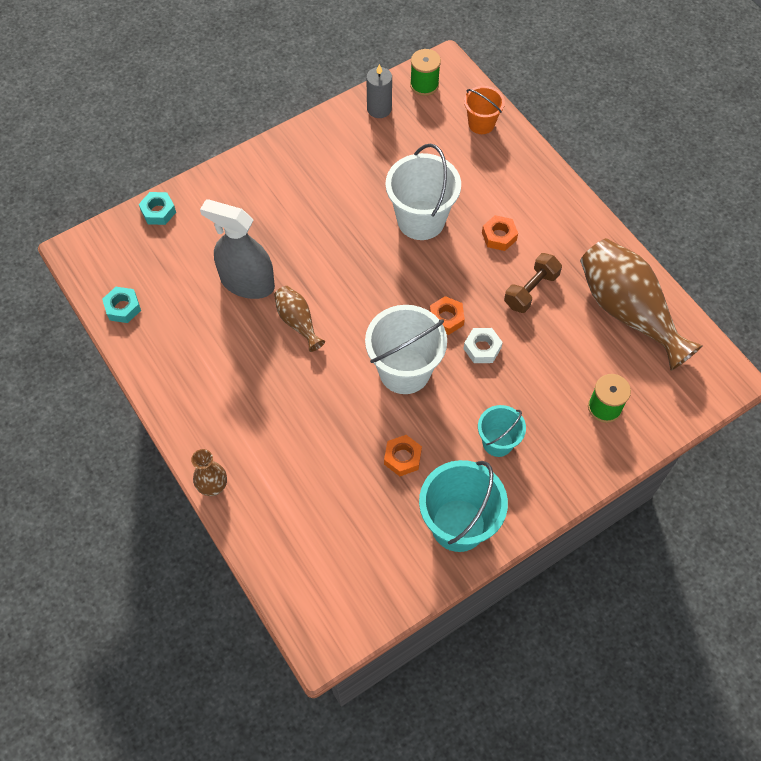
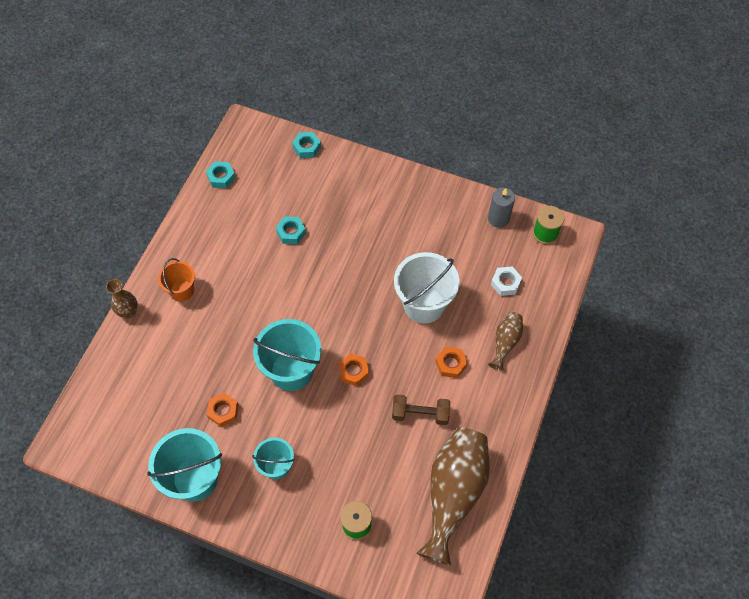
camera: 55 degrees right, 0 degrees up
grey spray bottle [200,199,275,299] -> turquoise nut [276,216,306,244]
brown vase [274,286,325,352] -> brown vase moved to [488,312,523,371]
white bucket [365,305,447,394] -> turquoise bucket [253,319,321,391]
white nut [463,328,503,363] -> white nut moved to [491,266,522,296]
orange bucket [464,86,505,134] -> orange bucket moved to [158,258,195,302]

